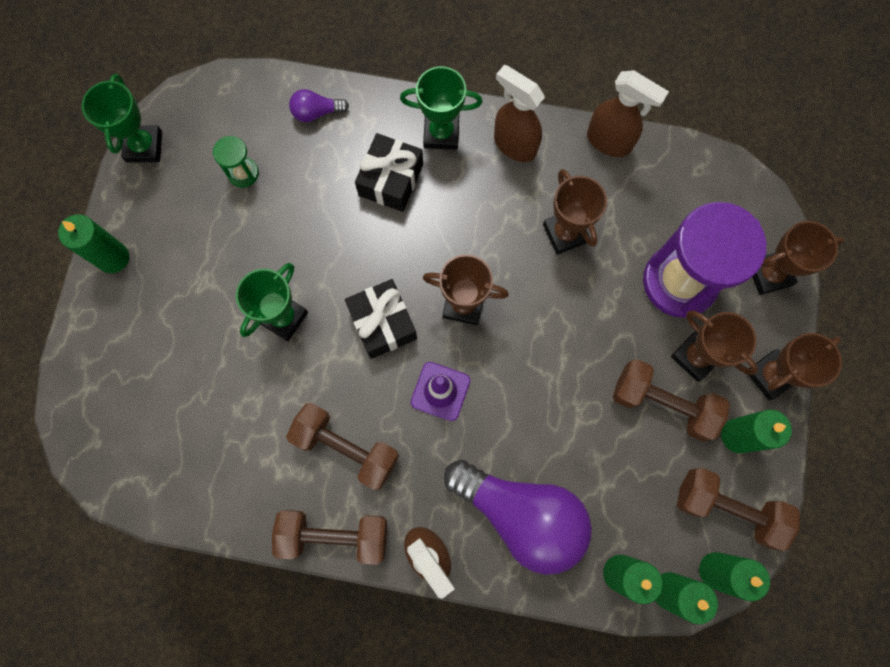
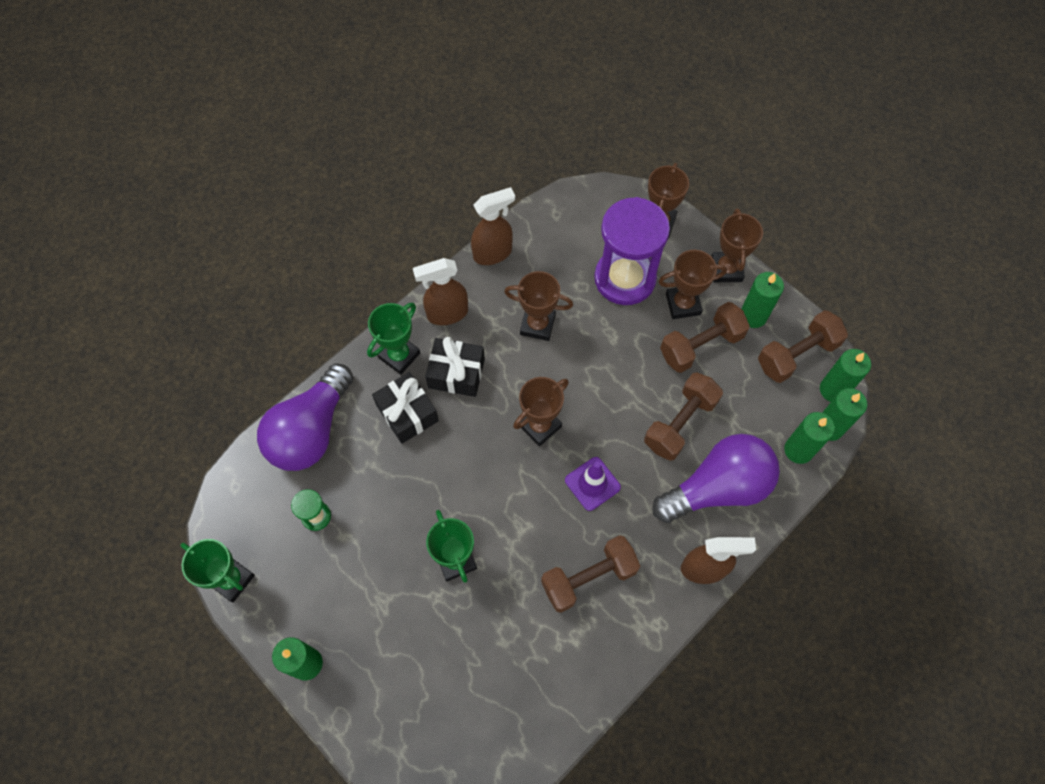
camera: 55 degrees left, 10 degrees down
brown dumbbell [272,510,387,565] -> brown dumbbell moved to [644,373,723,461]
purple light bulb [289,89,349,122] -> purple light bulb [257,363,354,471], size x2.36
black gift [345,279,417,359] -> black gift moved to [425,337,485,397]

